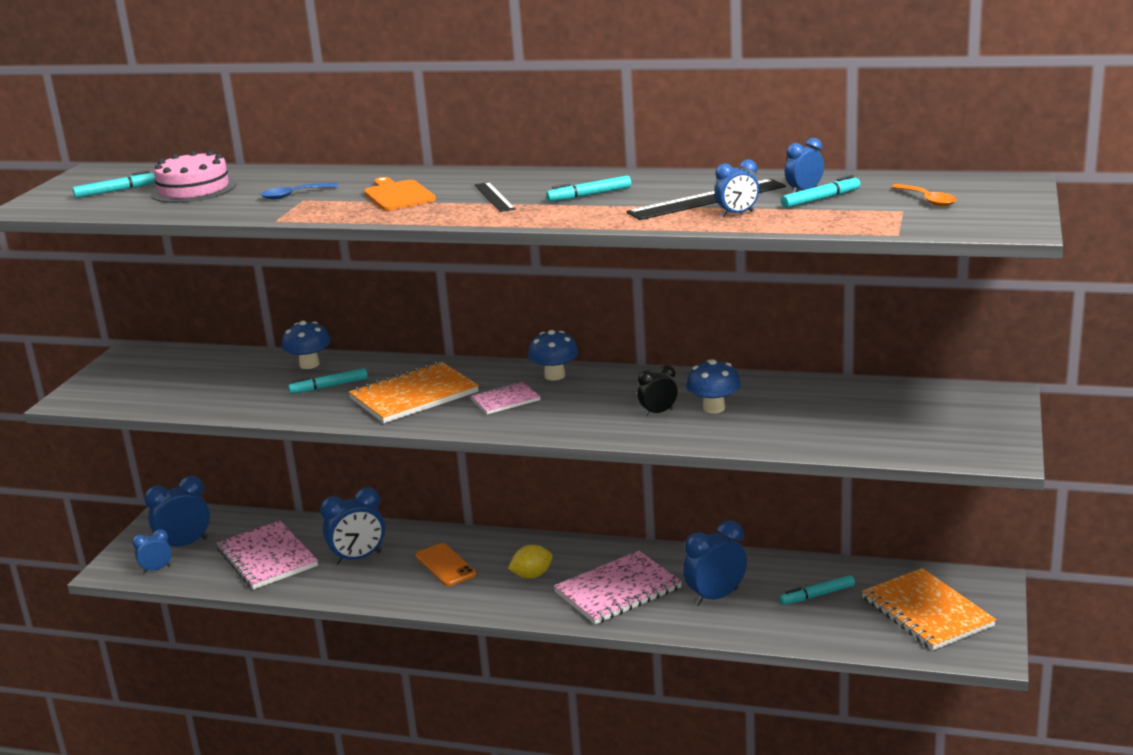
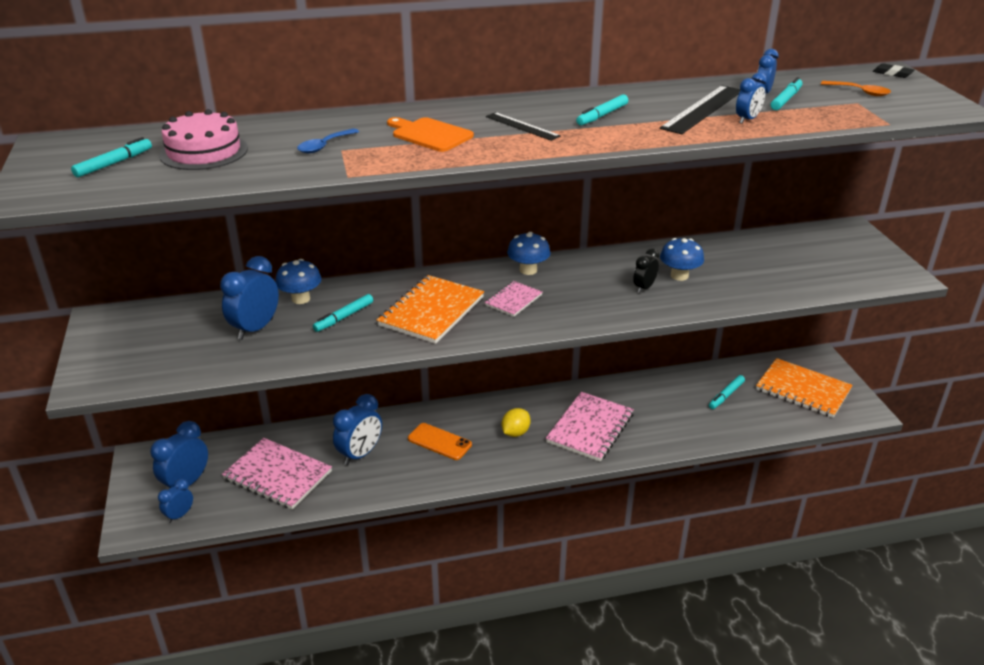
camera: 30 degrees left, 10 degrees up
blue clock [683,520,747,606] -> blue clock moved to [220,256,279,340]
none -> black eraser [873,63,914,78]

